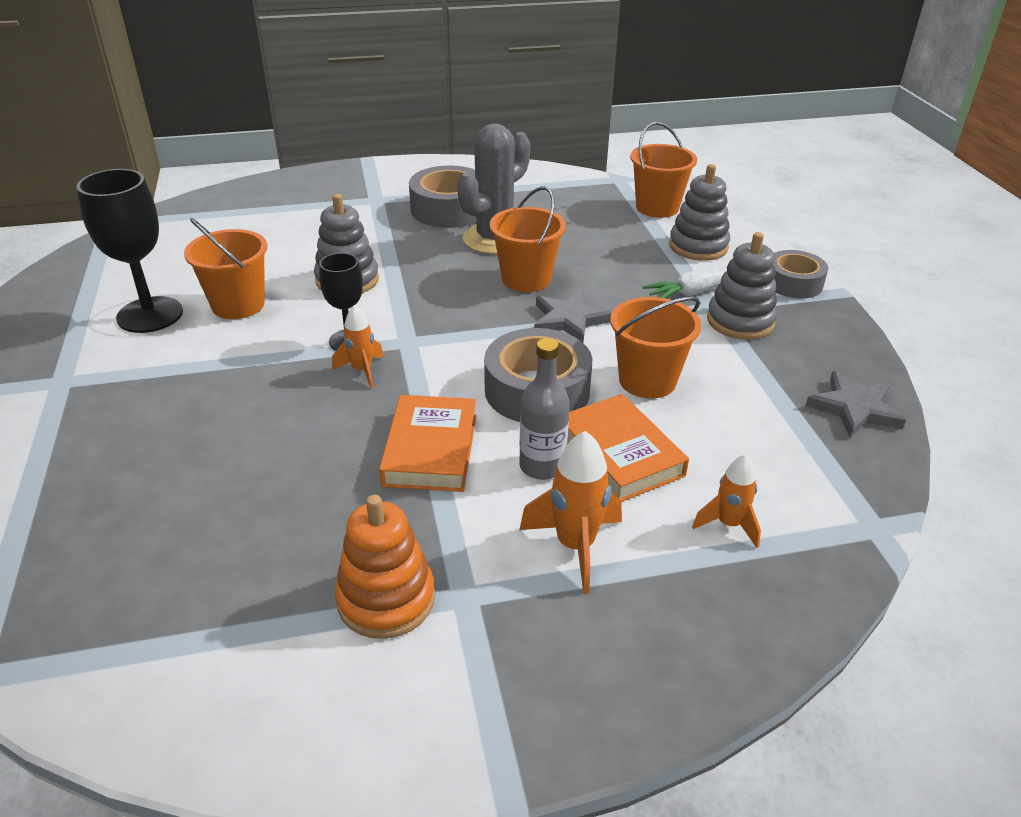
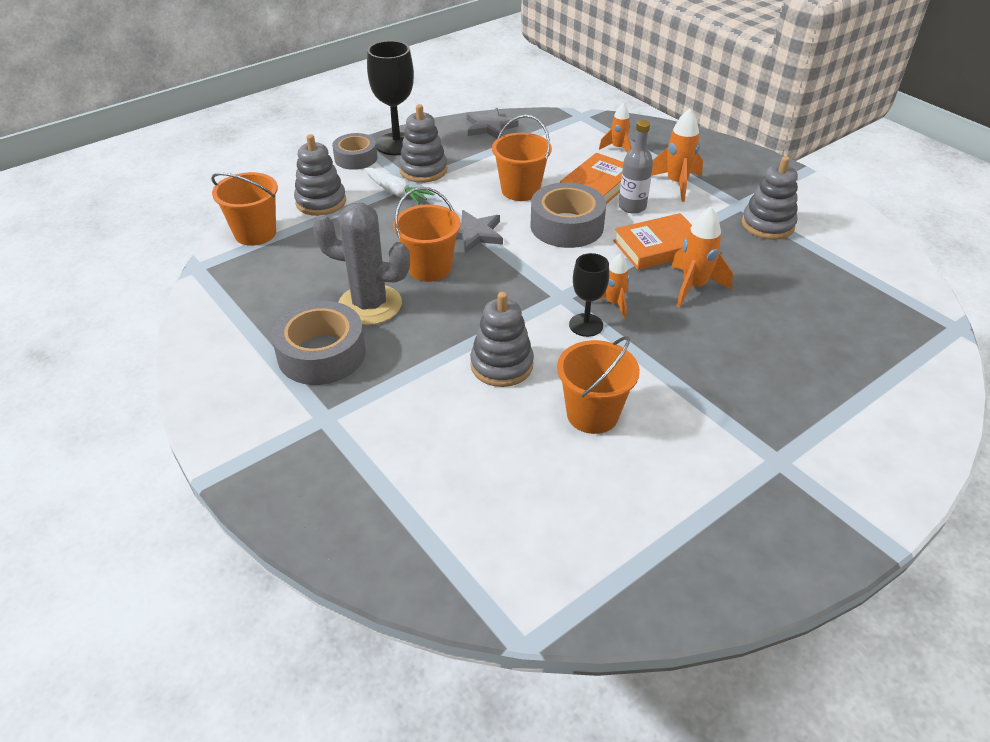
camera: 115 degrees left, 5 degrees up
black goblet [77,169,183,333] -> black goblet moved to [367,41,414,155]
orange stacking toy [335,495,435,639] -> grey stacking toy [742,156,798,240]
none -> orange rocket [671,207,733,308]

